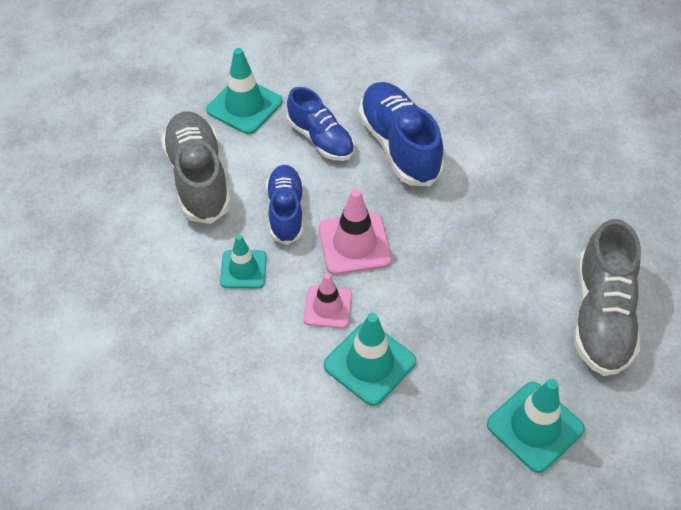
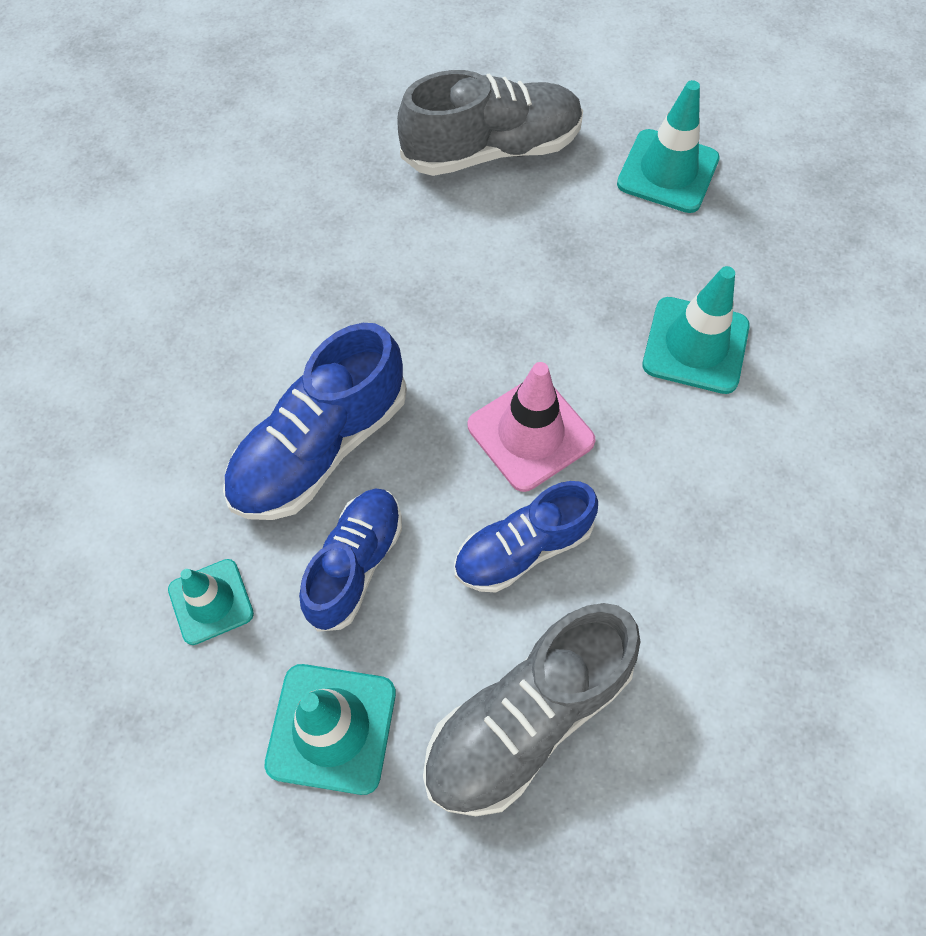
camera: 115 degrees left, 10 degrees up
turquoise traffic cone [220,235,267,288] -> turquoise traffic cone moved to [168,559,254,645]
pink traffic cone [303,273,352,329] -> none

